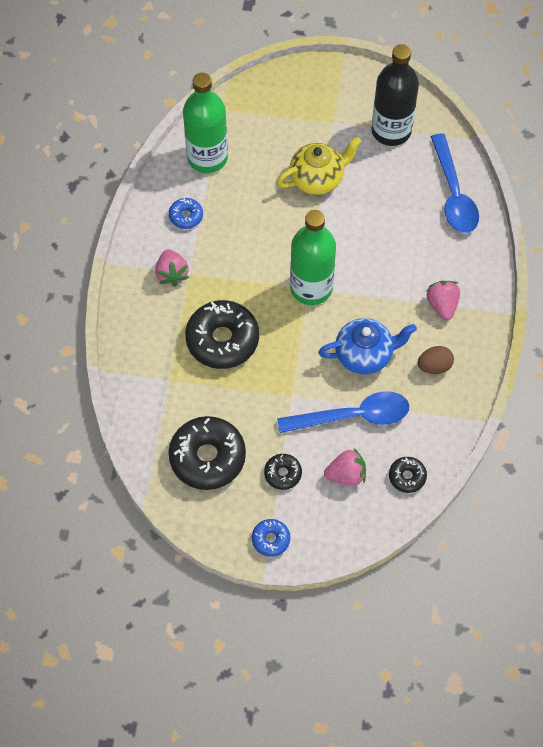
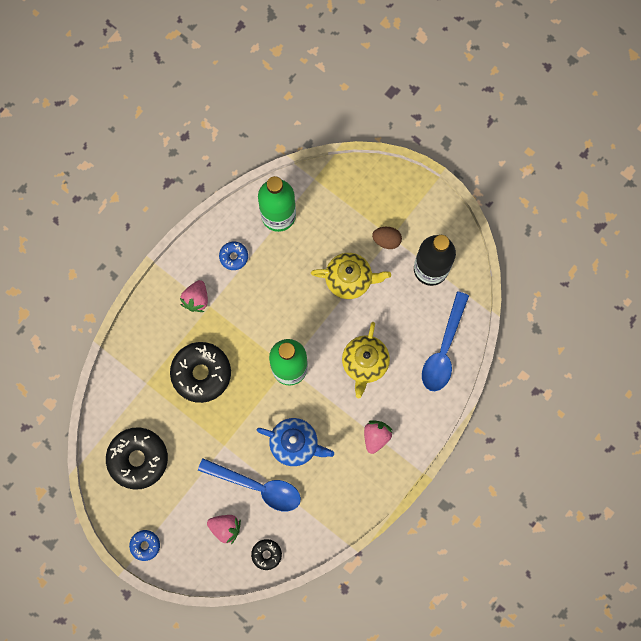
camera: 30 degrees right, 15 degrees up
black donut [264,454,302,490] -> none
brown egg [417,346,454,374] -> brown egg moved to [372,227,402,249]
none -> yellow teapot [342,322,390,398]

